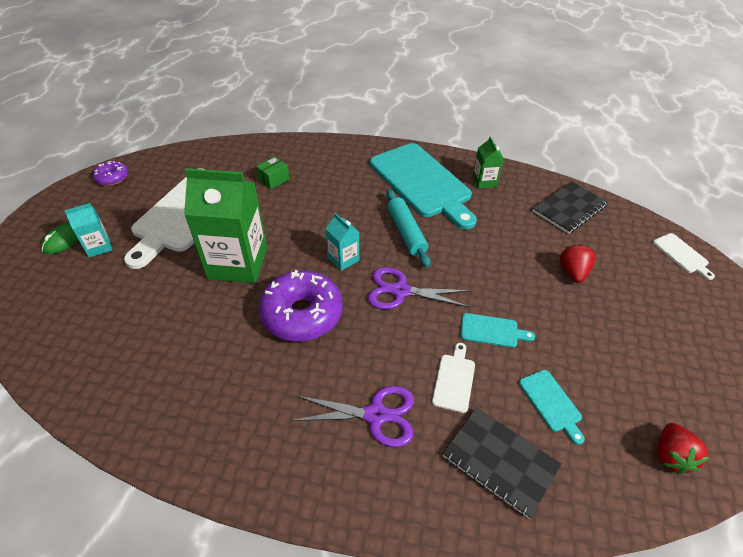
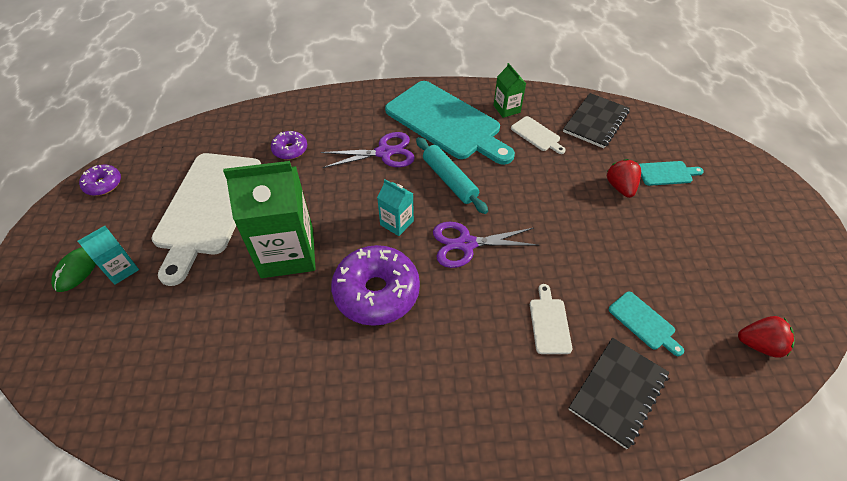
camera: 15 degrees left, 5 degrees up
green box [256,157,289,189] -> purple donut [271,131,307,160]
purple scissors [291,386,414,447] -> purple scissors moved to [321,132,415,168]
black notebook [443,407,562,519] -> black notebook turned 75 degrees counterclockwise [569,337,669,449]
turquoise cutting board [460,313,535,348] -> turquoise cutting board moved to [639,161,704,186]
white cutting board [653,233,715,280] -> white cutting board moved to [511,116,566,154]
red strawberry [657,423,709,474] -> red strawberry turned 75 degrees counterclockwise [738,316,795,358]

